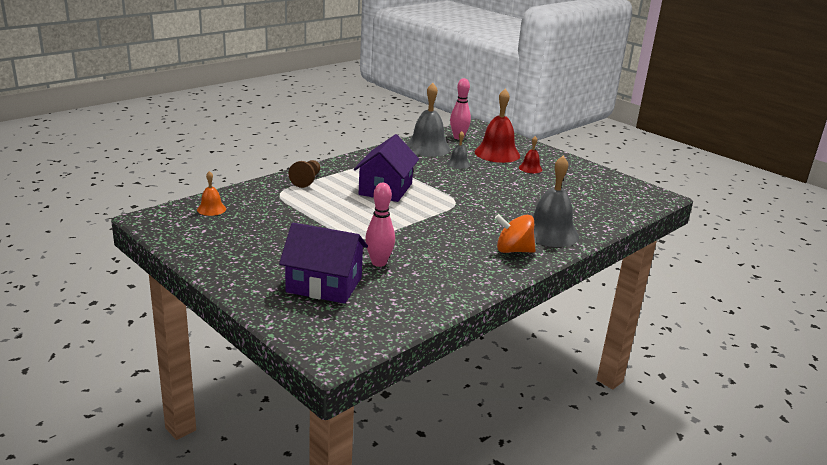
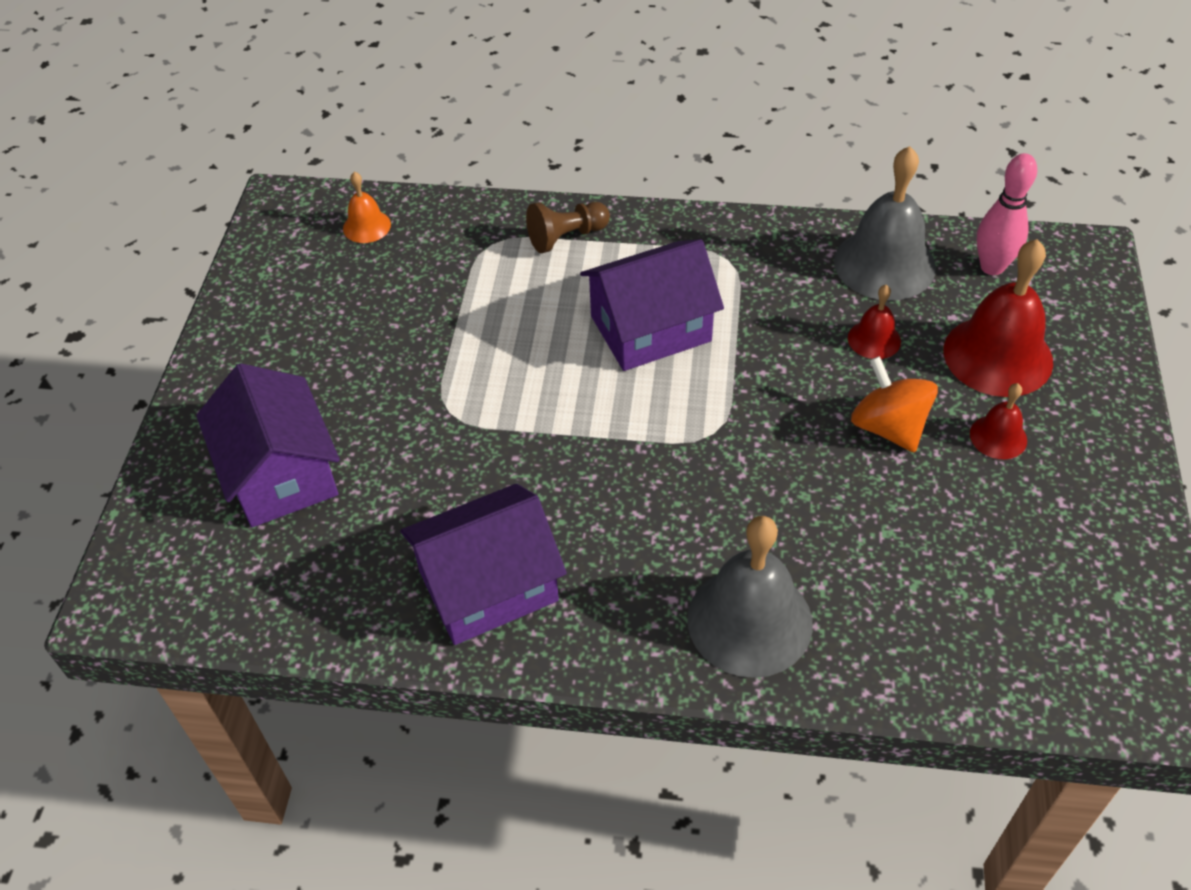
camera: 55 degrees right, 25 degrees up
pink bowling pin [365,183,395,267] -> none
grey bell [447,131,470,169] -> red bell [848,285,901,359]
orange spinning top [495,214,536,253] -> orange spinning top moved to [851,356,938,453]
none -> purple house [400,483,567,645]

